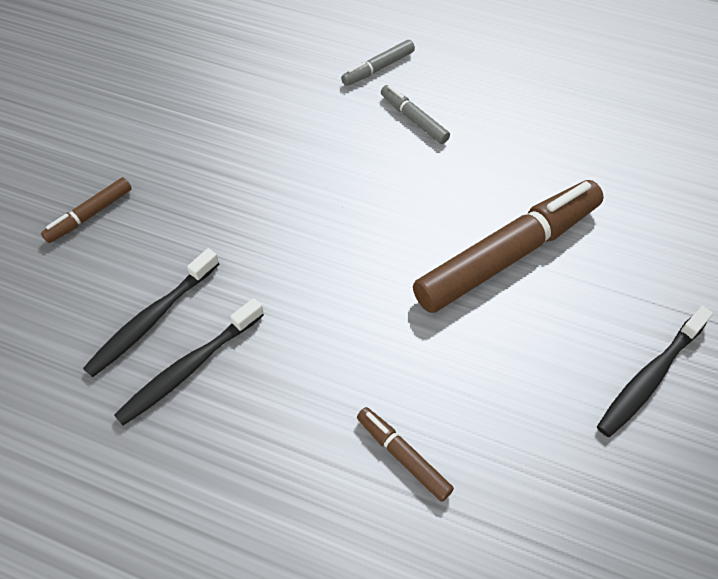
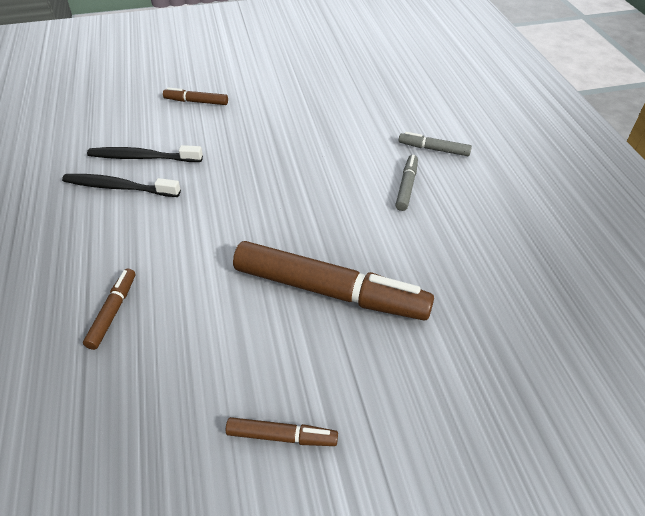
camera: 55 degrees right, 10 degrees down
black toothbrush [597,306,713,437] -> brown marker [226,417,338,446]

